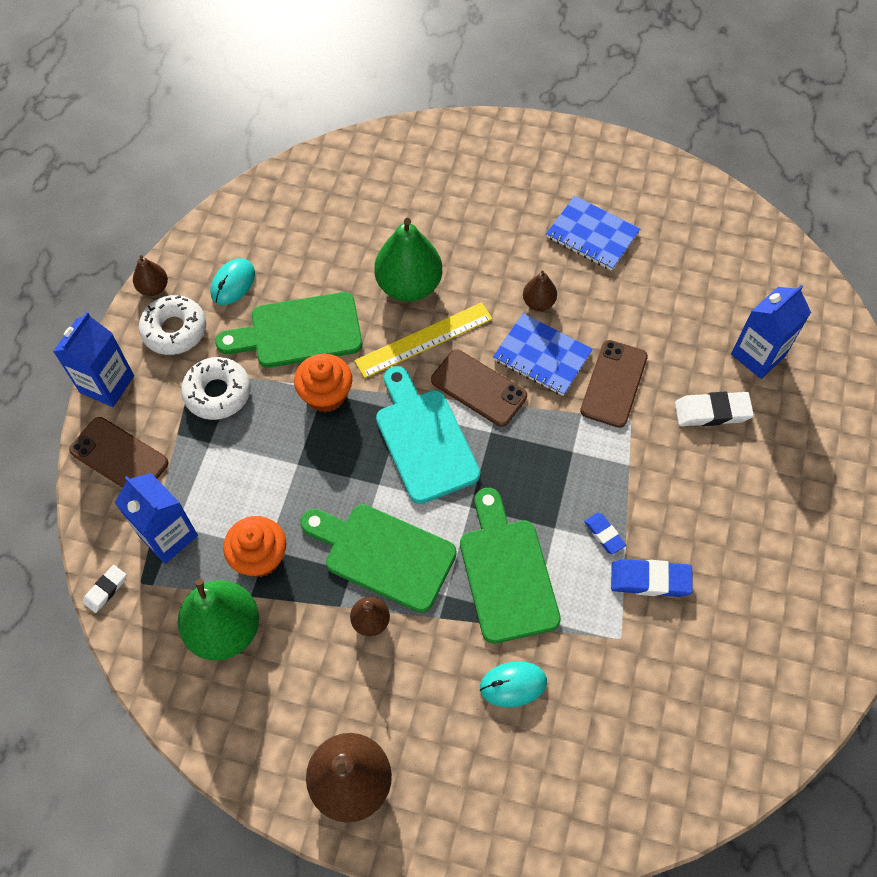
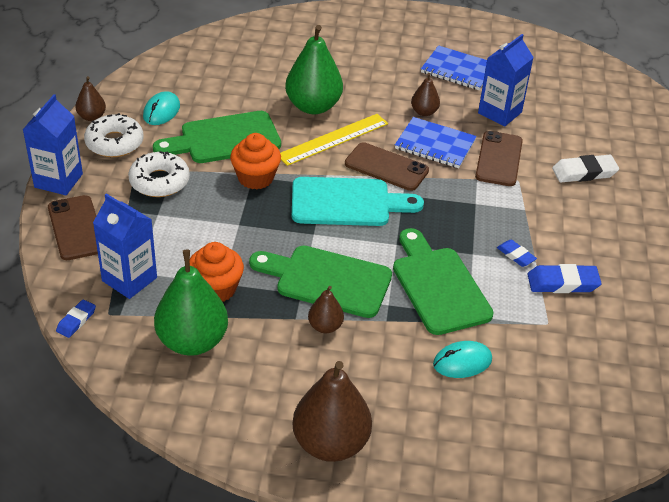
camera: 10 degrees left, 20 degrees down
brown phone [69,417,168,488] -> brown phone turned 45 degrees clockwise [48,195,98,260]
white eraser [83,565,126,613] -> blue eraser [56,299,96,338]
turquoise cutting board [376,366,480,504] -> turquoise cutting board turned 120 degrees clockwise [292,177,424,226]
blue carton [731,285,811,379] -> blue carton moved to [478,34,534,127]

